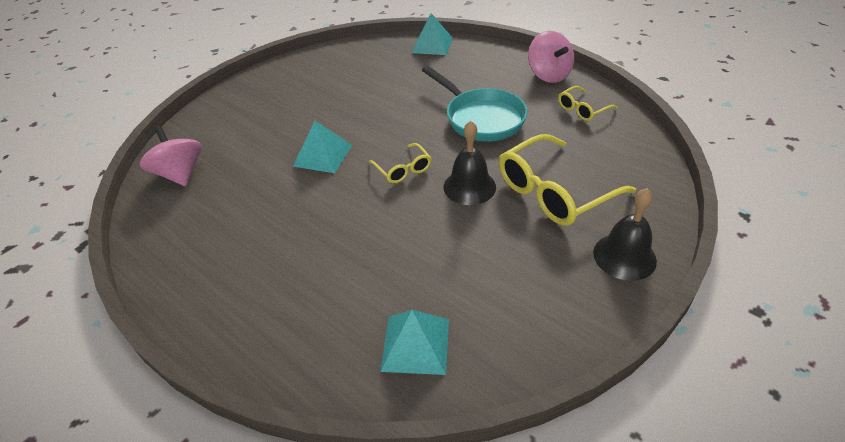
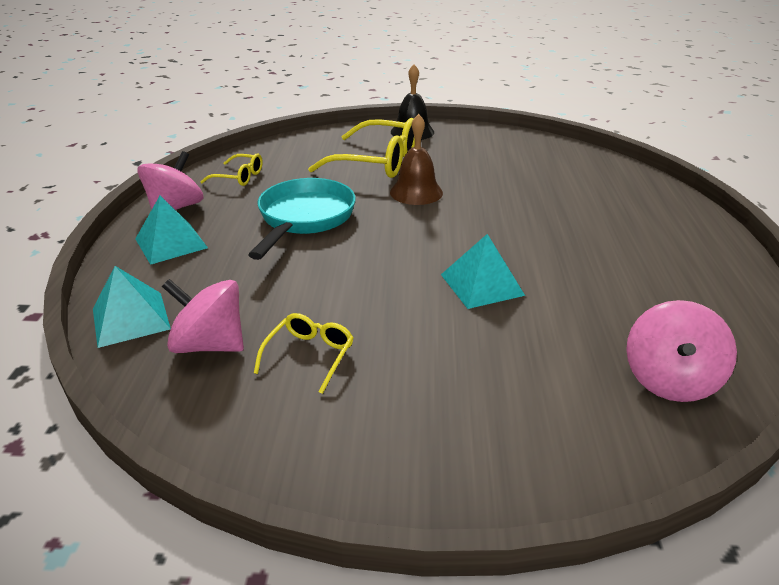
camera: 130 degrees left, 10 degrees down
yellow glasses [369,143,431,183] -> yellow glasses moved to [254,313,354,394]
turquoise pyramid [380,310,449,375] -> turquoise pyramid moved to [135,196,208,265]
black bell [444,121,496,205] -> brown bell [390,114,443,205]
none -> pink spinning top [162,279,244,353]

